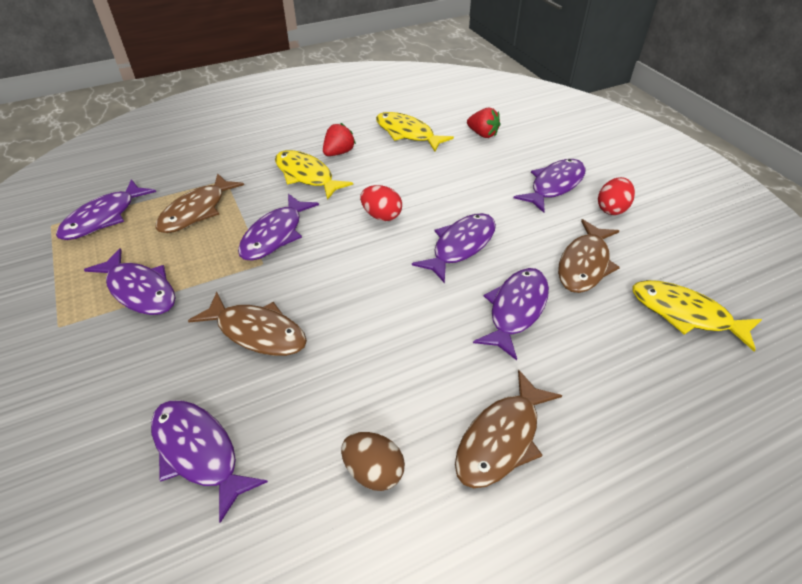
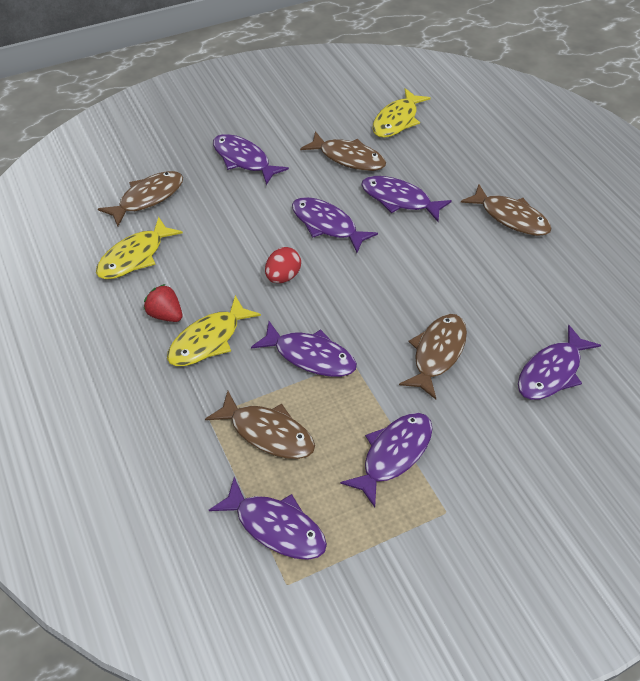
camera: 90 degrees left, 5 degrees up
brown egg [341,432,405,491] -> none
red strawberry [467,108,500,138] -> brown fish [98,171,183,227]
red egg [598,177,635,215] -> none

